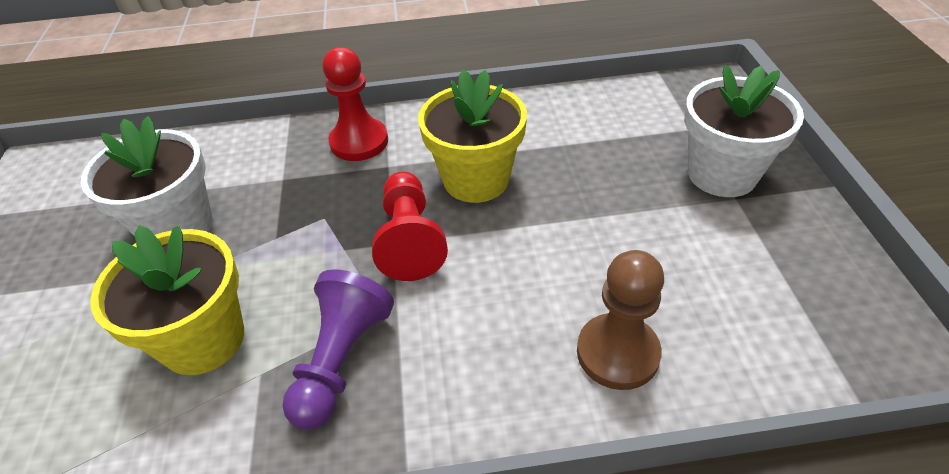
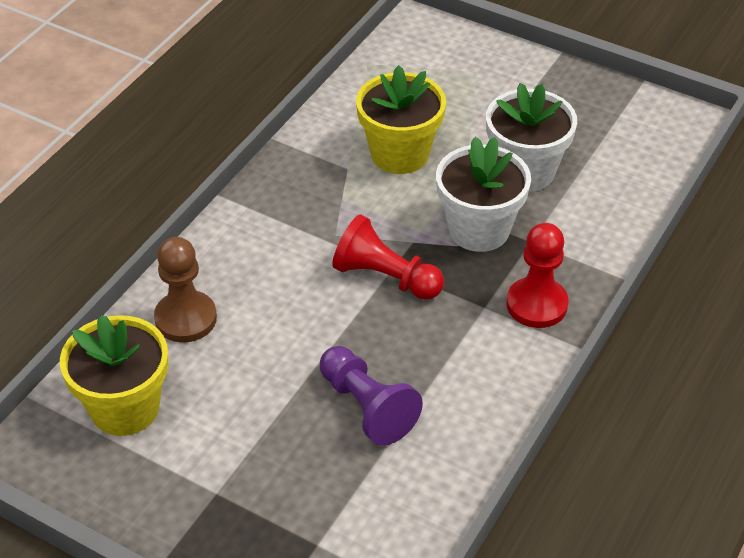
camera: 125 degrees right, 0 degrees up
purple pawn [282,269,394,430] -> purple pawn moved to [320,346,423,446]
yellow flower pot [418,69,527,203] -> yellow flower pot moved to [60,315,168,436]
white flower pot [684,65,804,197] -> white flower pot moved to [436,137,531,252]

